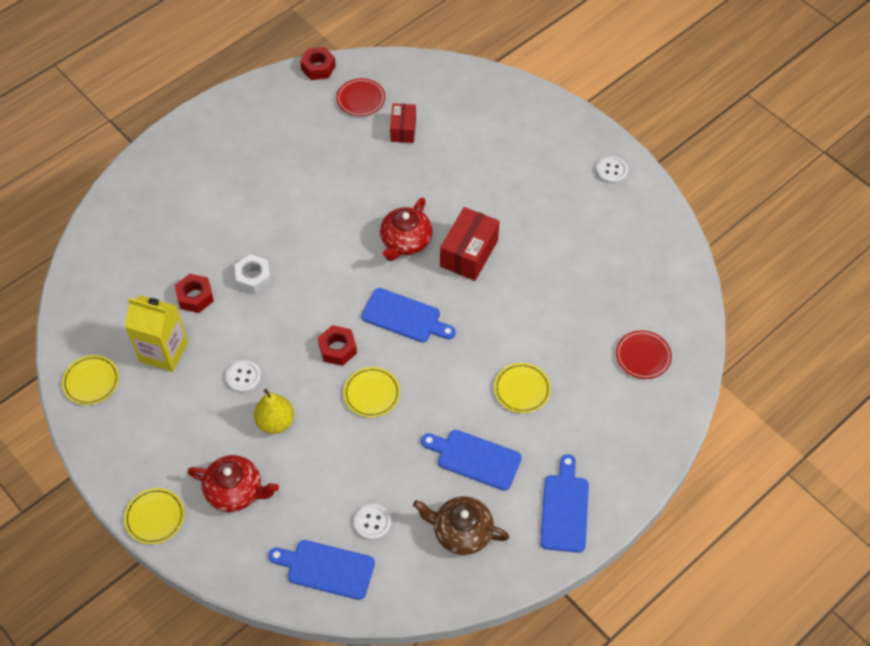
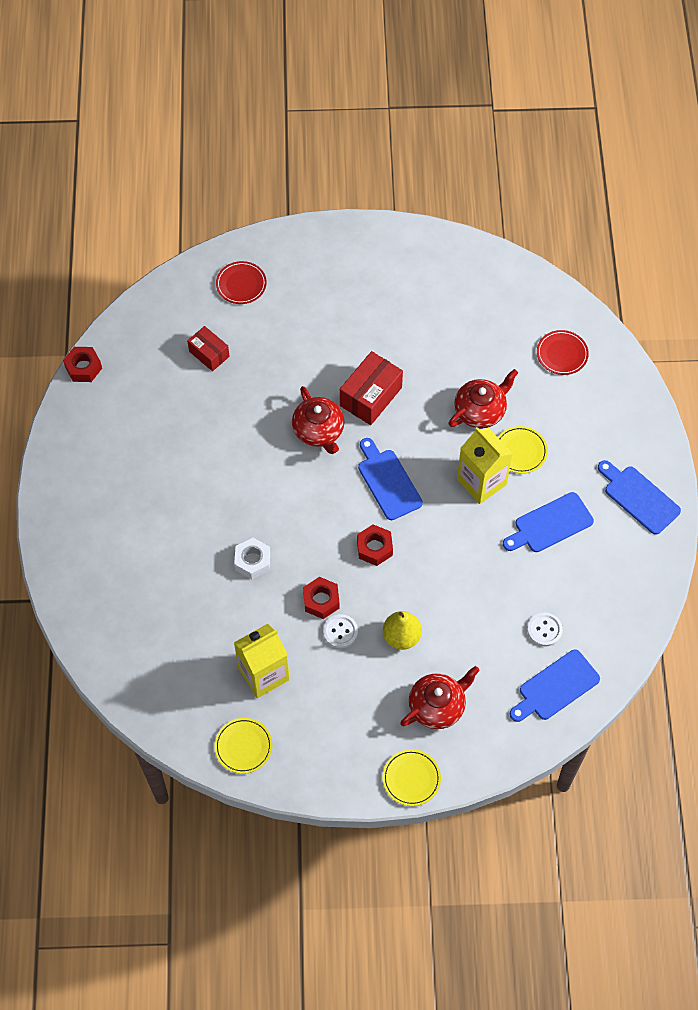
camera: 50 degrees left, 5 degrees up
red nut [175,274,214,313] -> red nut moved to [303,577,340,619]
red plate [336,78,385,116] -> red plate moved to [216,261,267,304]
yellow plate [344,367,400,417] -> none
blue cutting board [361,288,456,342] -> blue cutting board turned 90 degrees counterclockwise [358,438,423,520]
brown teapot [413,496,509,555] -> none
red box [440,207,500,281] -> red box turned 60 degrees clockwise [340,351,403,425]
white button [596,156,628,184] -> none
none -> red teapot [449,369,518,428]
none -> yellow carton [457,427,513,504]

